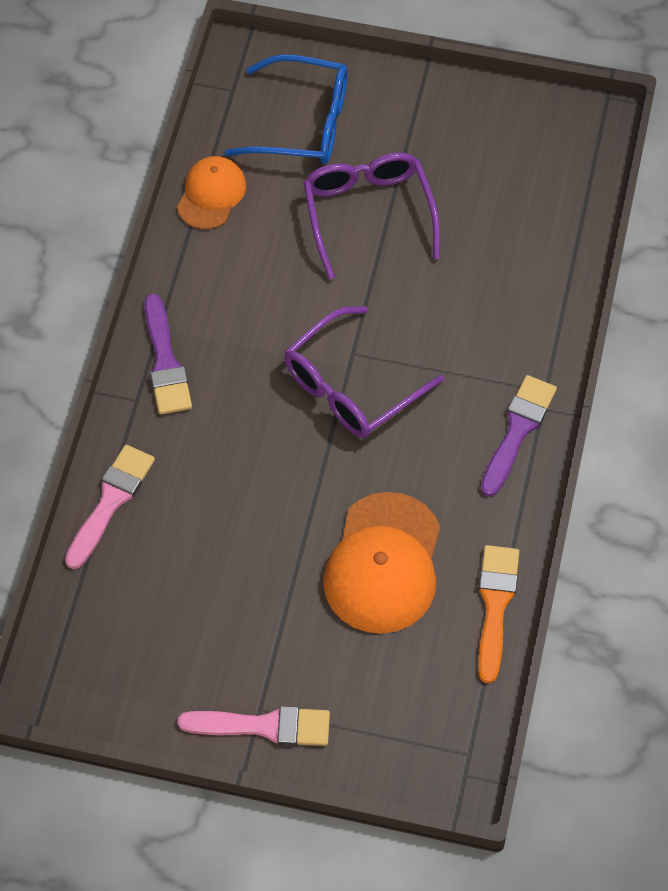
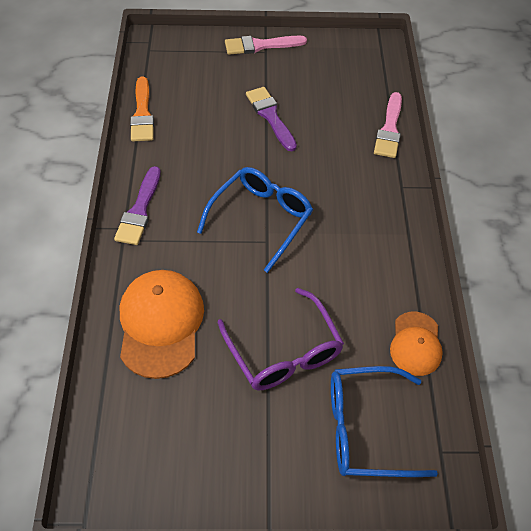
camera: 165 degrees right, 5 degrees down
purple brush [144,294,192,415] -> purple brush moved to [246,87,297,151]
purple glasses [284,306,444,438] -> blue glasses [197,167,313,273]
orange cap [323,492,440,634] -> orange cap moved to [120,270,204,379]

